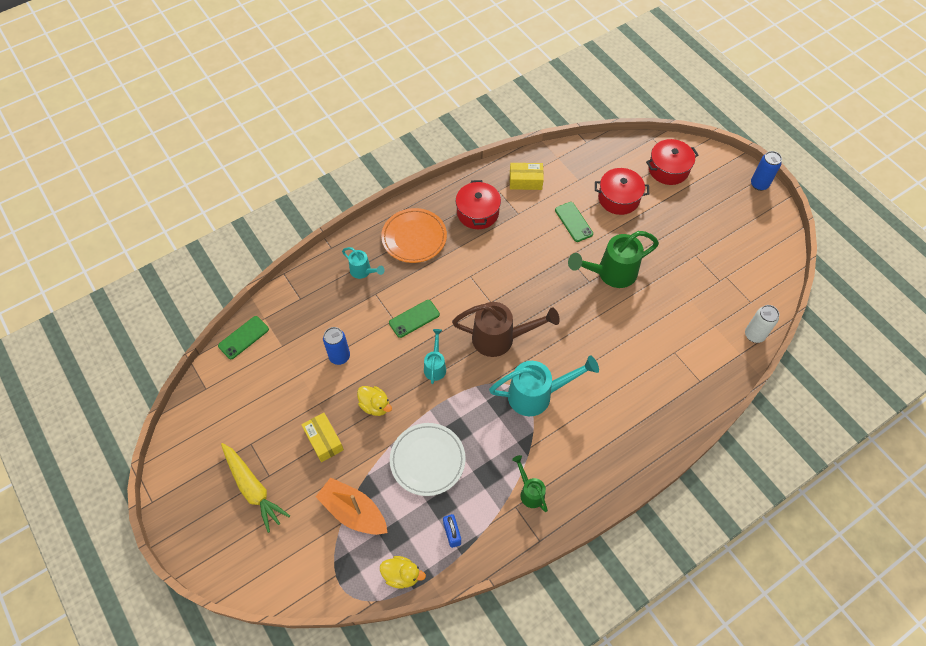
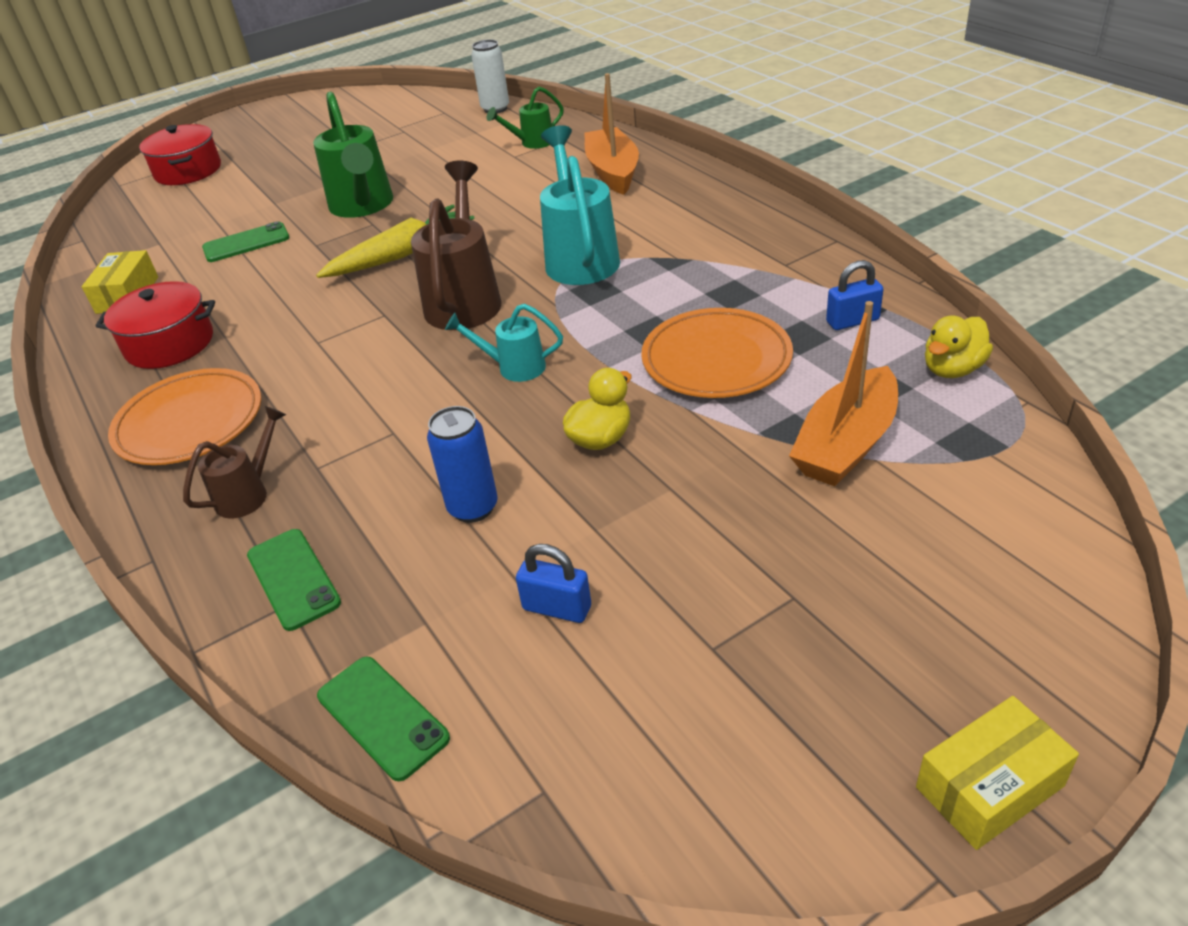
camera: 85 degrees left, 20 degrees down
yellow carrot [221,443,290,533] -> yellow carrot moved to [316,204,474,278]
yellow box [301,413,344,462] -> yellow box moved to [916,696,1079,850]
turquoise watering can [342,247,385,279] -> brown watering can [183,406,286,518]
yellow duck [380,556,426,589] -> yellow duck turned 150 degrees counterclockwise [925,315,993,378]
green phone [389,300,440,338] -> green phone moved to [247,529,341,631]
white plate [390,423,466,496] -> orange plate [641,308,793,398]
green watering can [512,455,548,512] -> green watering can moved to [487,87,564,149]
red pot [595,168,649,215] -> none
blue can [751,151,782,191] -> none
none -> blue padlock [516,544,591,623]
none -> orange boat [585,73,639,195]

